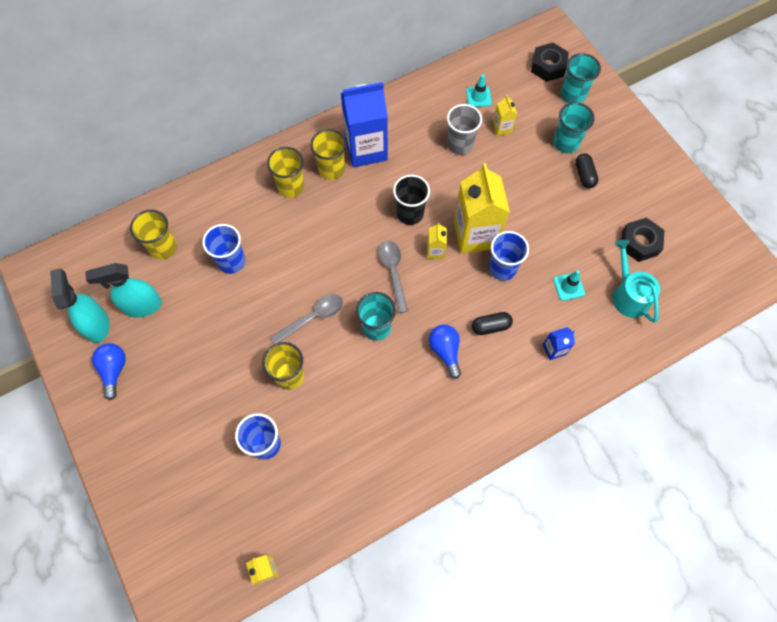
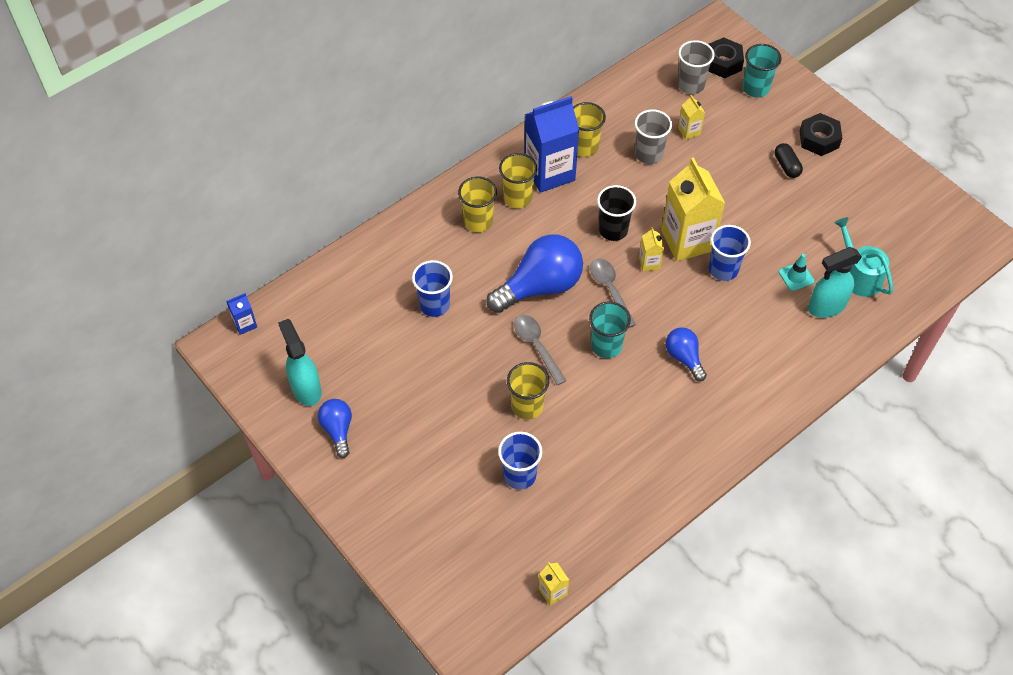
camera: 10 degrees left, 10 degrees down
turquoise spray bottle [85,263,162,318] -> turquoise spray bottle moved to [808,247,862,318]
yellow cup [130,210,177,260] -> yellow cup moved to [573,102,606,157]
grey spoon [271,294,343,344] -> grey spoon turned 75 degrees counterclockwise [514,315,567,385]
turquoise traffic cone [466,74,492,107] -> none
black capsule [472,312,513,335] -> none
blue carton [543,327,575,360] -> blue carton moved to [226,293,257,335]
turquoise cup [553,102,595,153] -> none
black nut [621,218,665,262] -> black nut moved to [799,113,842,156]
none -> blue light bulb [486,234,583,313]
none -> grey cup [678,40,715,94]

